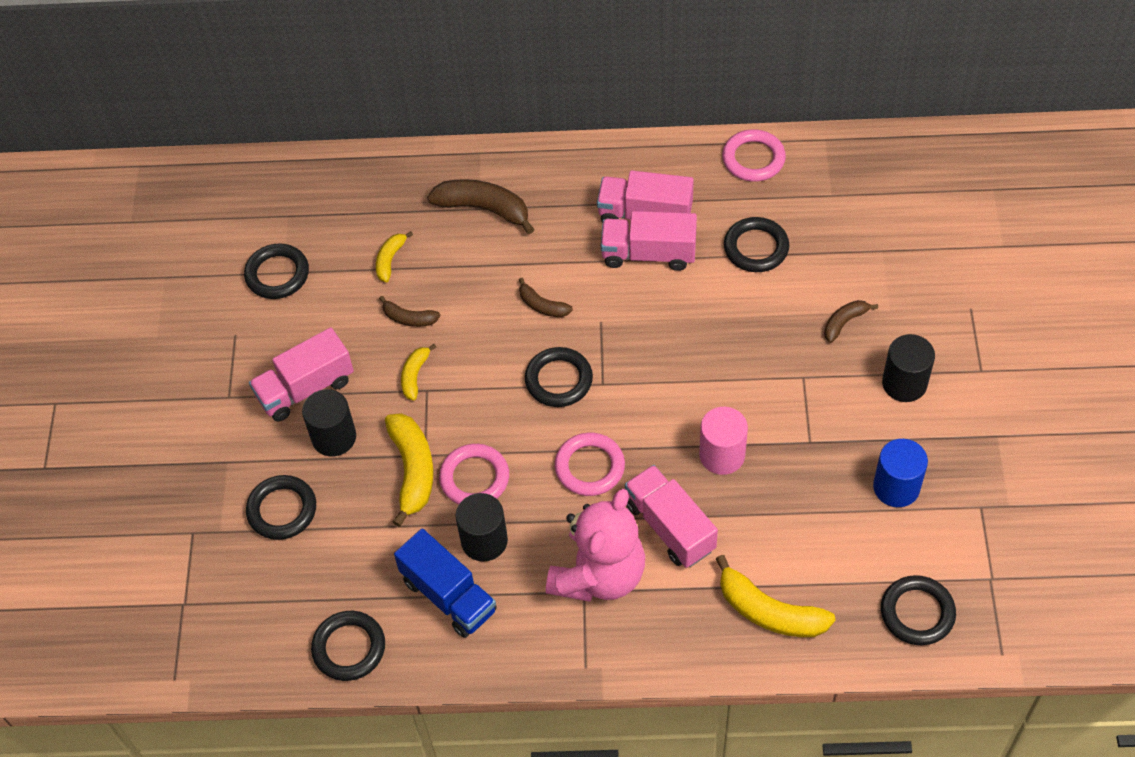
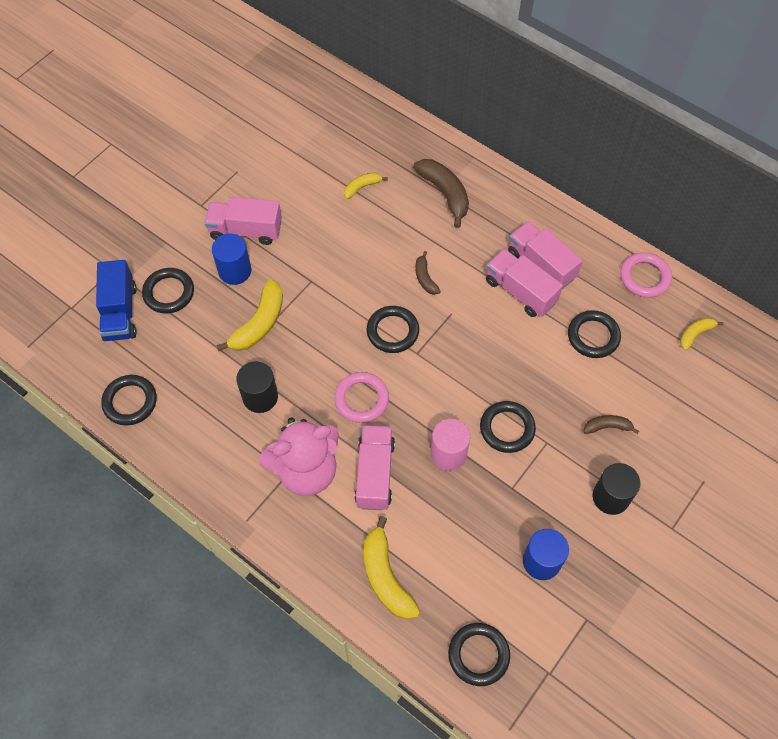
camera: 35 degrees right, 5 degrees up
black ring [244,243,309,299] -> black ring moved to [480,401,536,453]
black cylinder [302,389,356,456] -> blue cylinder [212,234,251,285]
brown banana [379,296,440,327] -> none
blue truck [394,528,497,638] -> blue truck moved to [96,260,137,341]
yellow banana [401,344,436,401] -> yellow banana moved to [680,318,724,350]
pink ring [439,444,509,505] -> none

